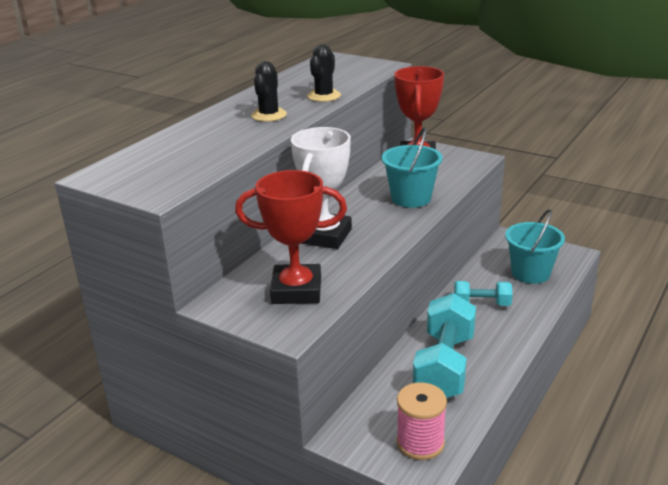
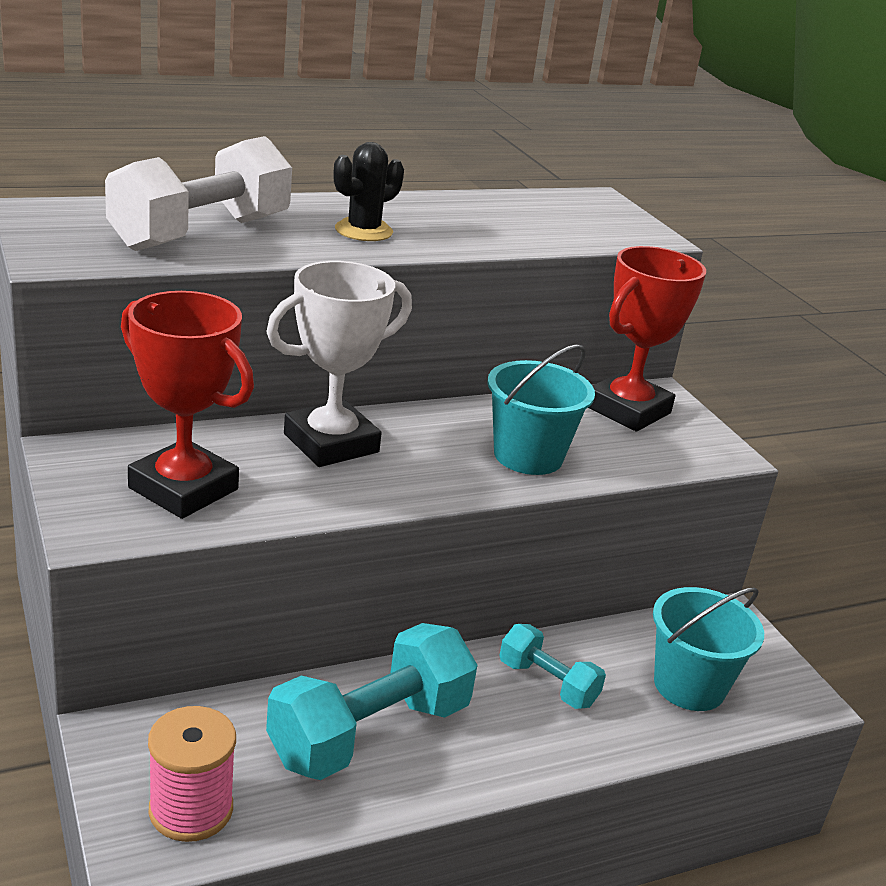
camera: 30 degrees right, 0 degrees up
black cactus [307,44,341,102] -> none
none -> white dumbbell [105,136,292,251]

